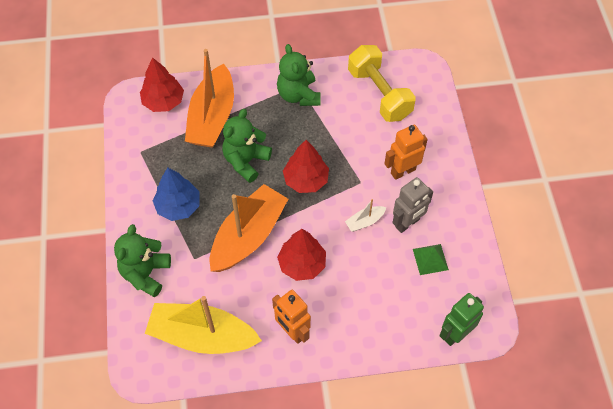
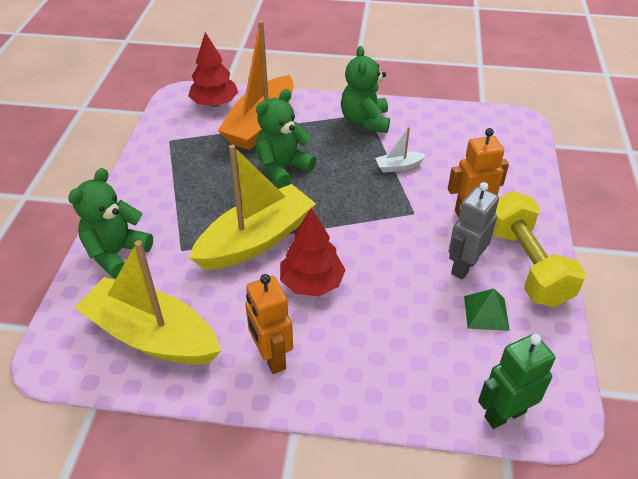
camera: 15 degrees right, 15 degrees down
blue tree [153,168,200,221] -> none
orange boat [210,184,288,272] -> yellow boat [189,145,316,270]
red tree [283,140,329,193] -> none
white boat [345,199,386,232] -> white boat moved to [375,127,426,172]
yellow dumbbell [348,45,416,122] -> yellow dumbbell moved to [493,191,586,307]
grey robot [392,177,433,233] -> grey robot turned 150 degrees clockwise [448,182,499,280]

